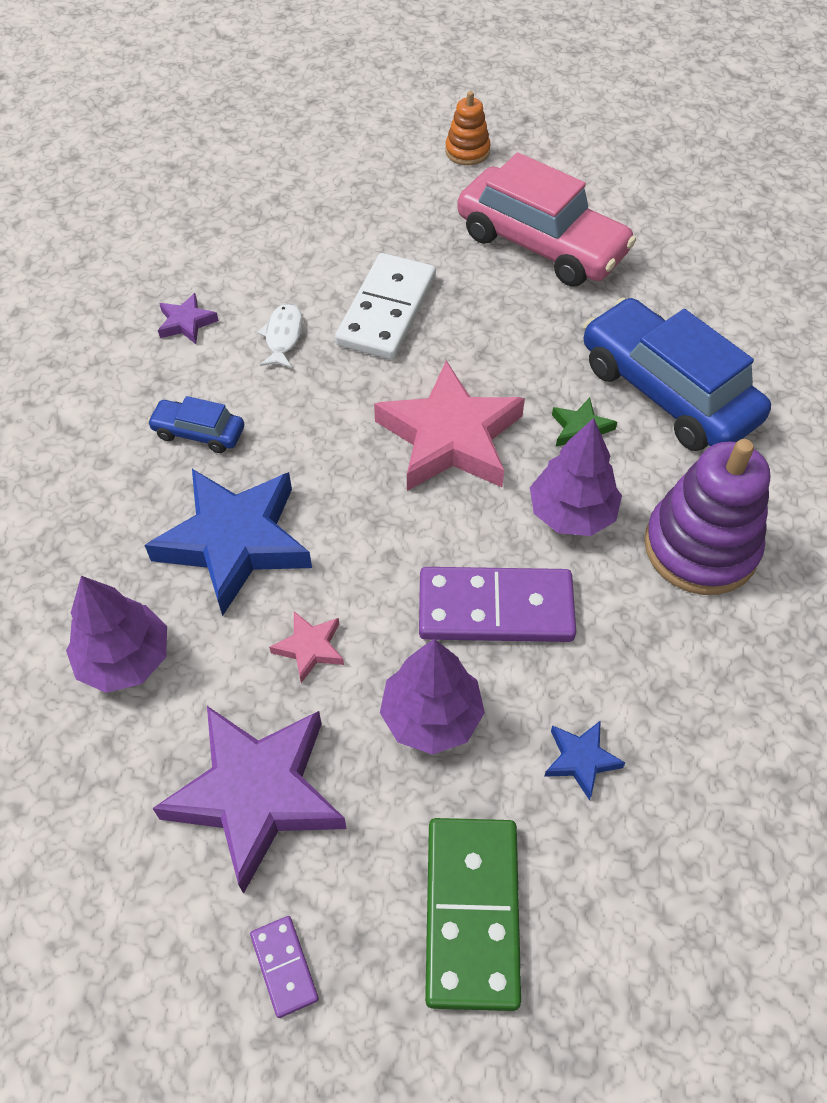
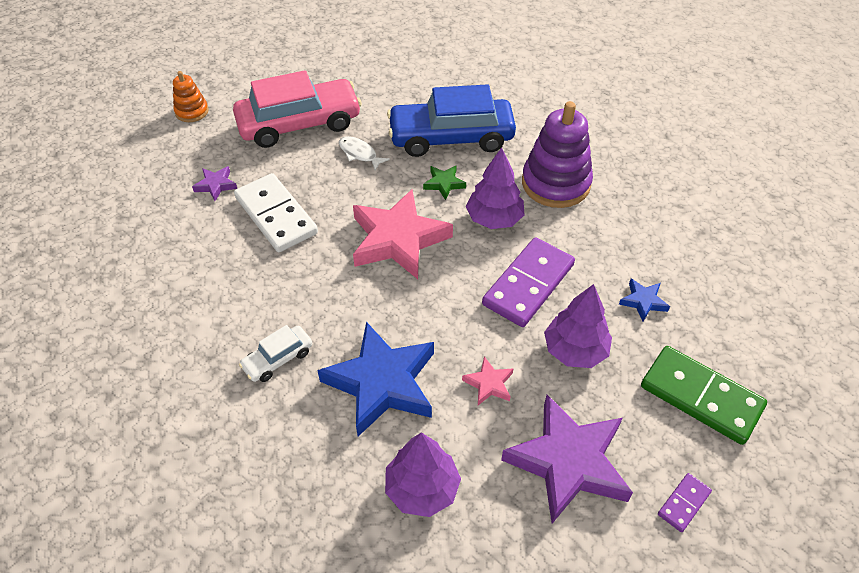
camera: 55 degrees left, 5 degrees down
blue car [147,396,244,453] -> white car [239,325,312,382]
purple star [158,293,219,344] -> purple star moved to [192,166,237,201]
purple domino [250,916,319,1018] -> purple domino turned 60 degrees counterclockwise [658,473,712,532]
white fish [257,303,303,368] -> white fish moved to [339,136,390,171]

